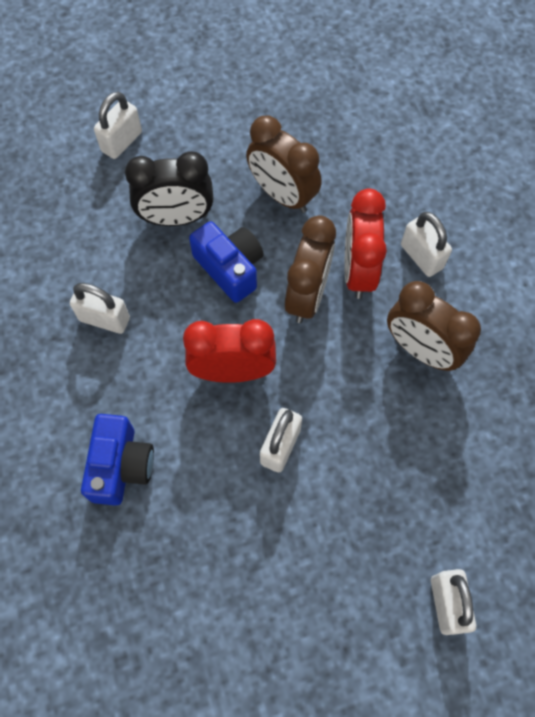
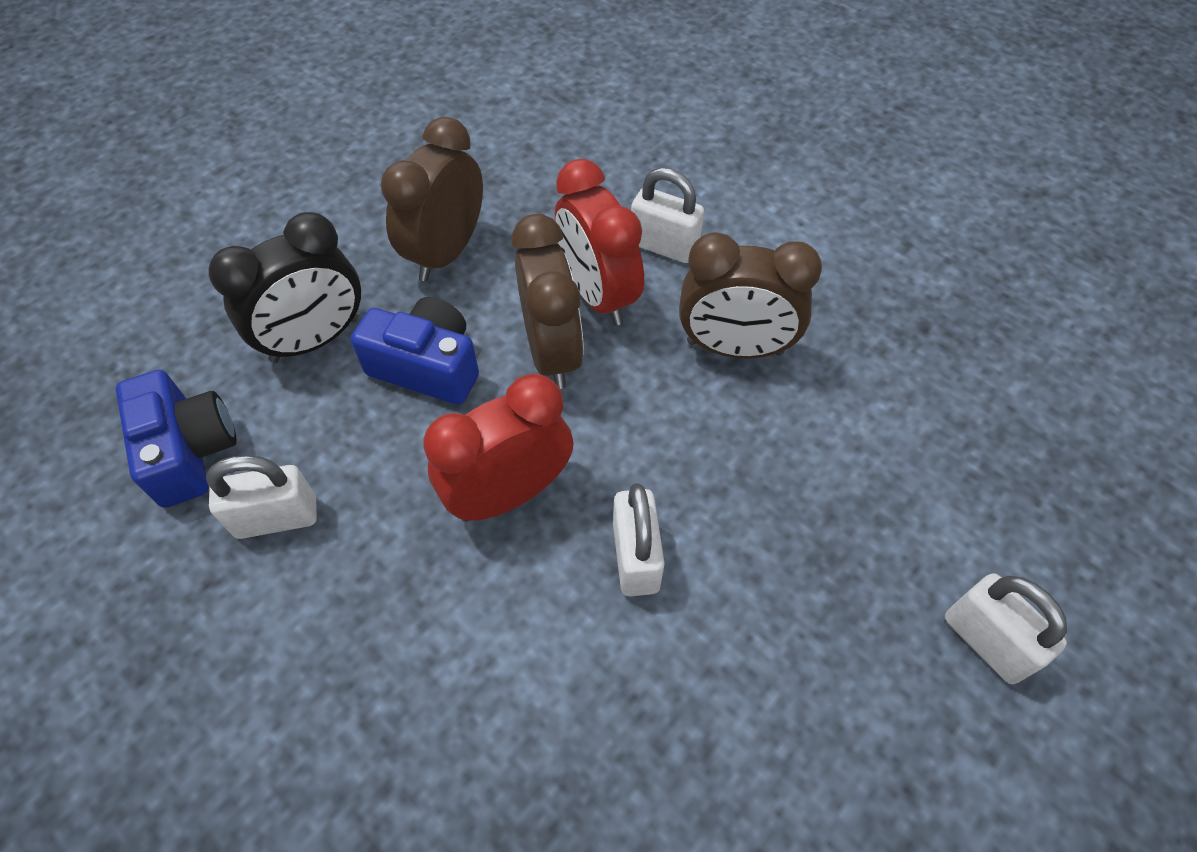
camera: 30 degrees left, 10 degrees down
blue camera [81,414,154,506] -> blue camera moved to [116,370,237,508]
white padlock [94,92,142,159] -> none
brown clock [246,116,321,213] -> brown clock turned 105 degrees clockwise [381,117,483,281]

